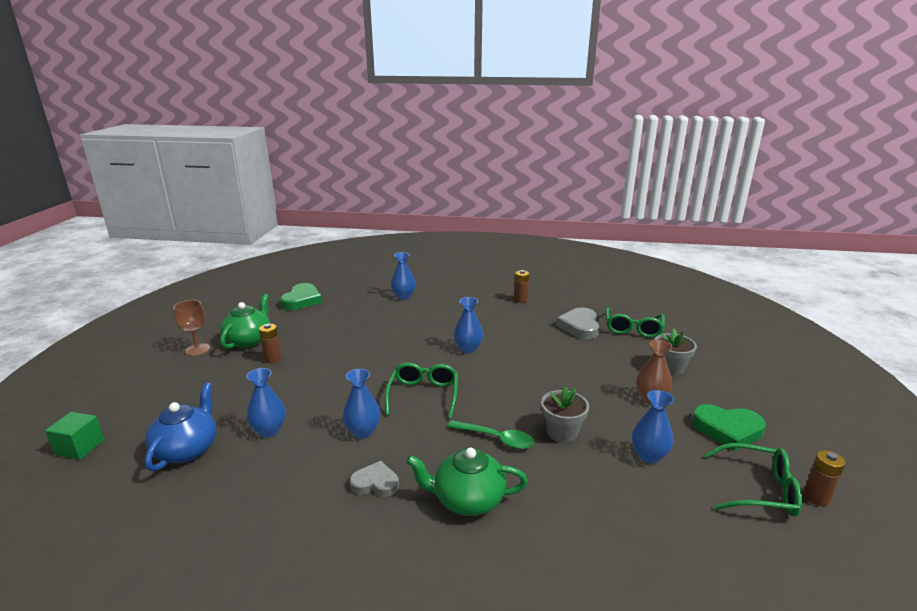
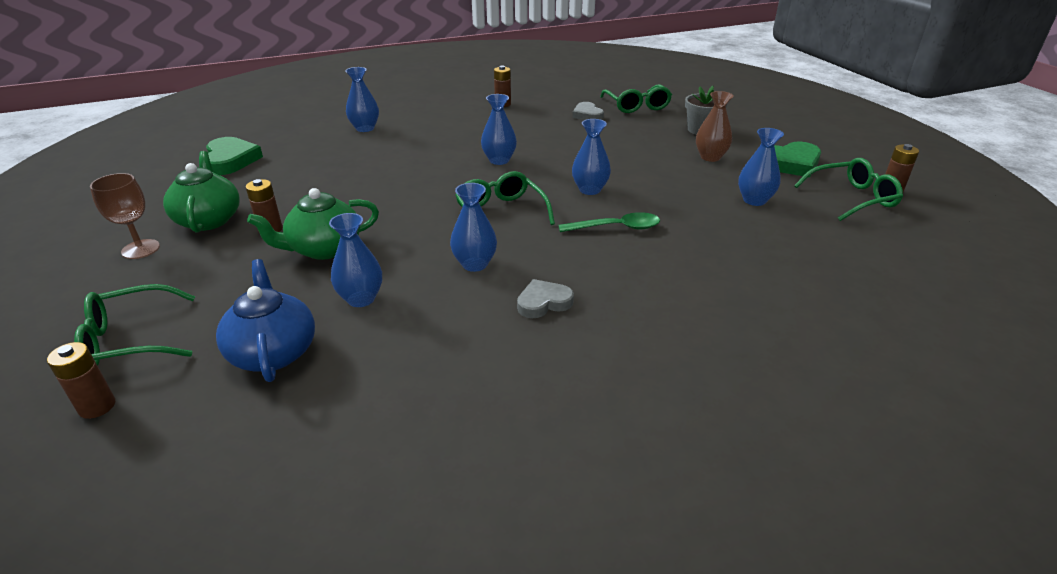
camera: 30 degrees left, 10 degrees up
green cube [45,412,104,460] -> brown battery [47,342,115,419]
green teapot [406,448,528,516] -> green teapot moved to [247,188,379,260]
grey flower pot [541,386,589,443] -> none
grey heart [556,307,599,339] -> grey heart [572,102,604,120], size x0.65
none -> green glasses [74,284,195,366]
none -> blue vase [572,119,611,195]

